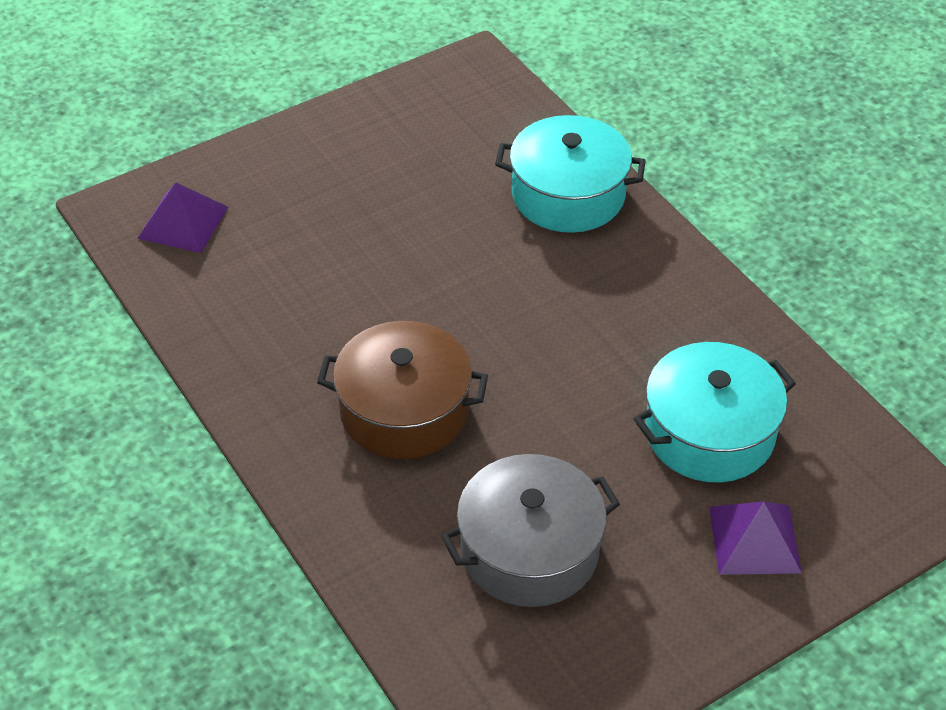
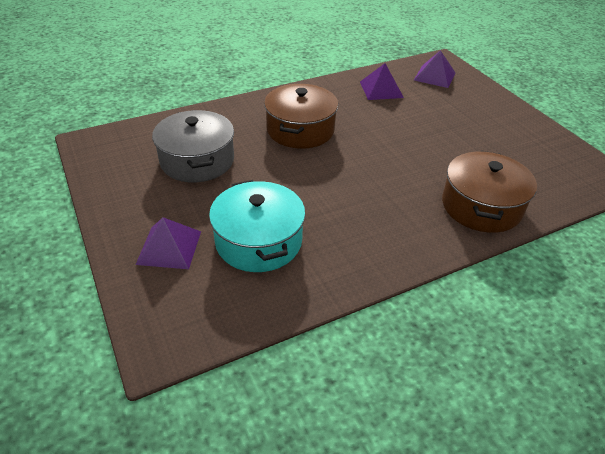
camera: 95 degrees right, 5 degrees down
turquoise pot [495,115,646,233] -> brown pot [442,150,537,233]
none -> purple pyramid [360,63,404,100]

